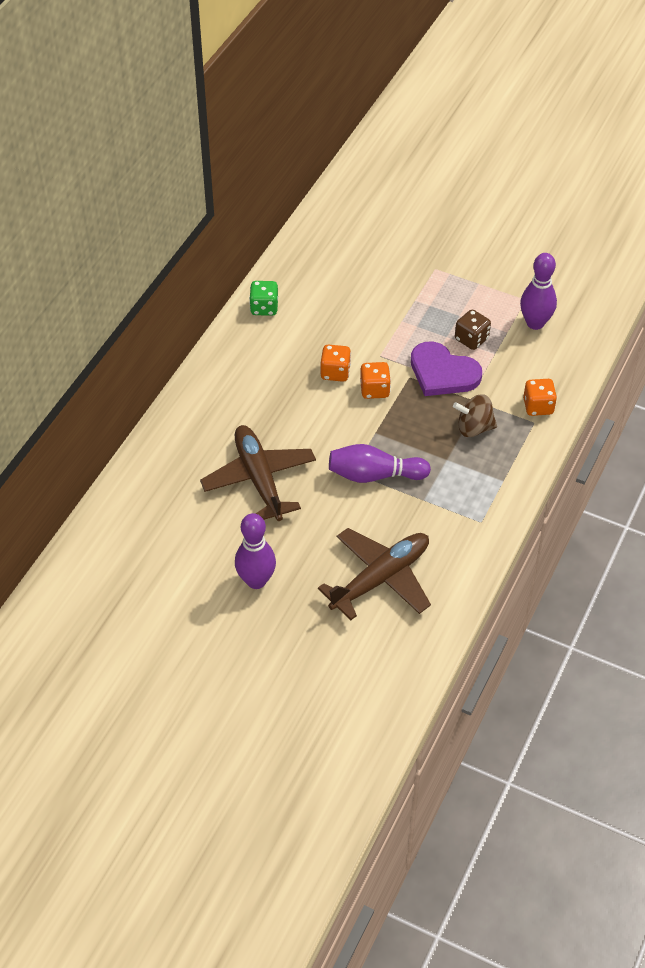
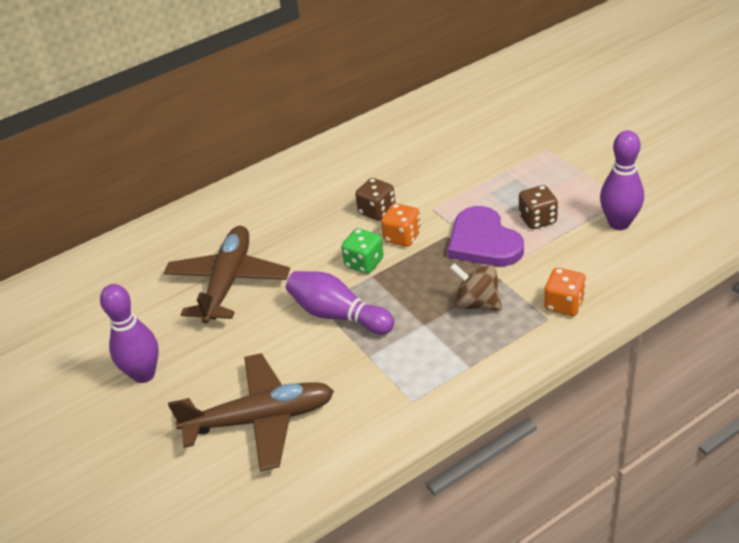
camera: 35 degrees right, 10 degrees down
green dice [249,281,278,316] -> green dice moved to [341,228,384,274]
orange dice [321,345,351,382] -> brown dice [355,178,395,221]

